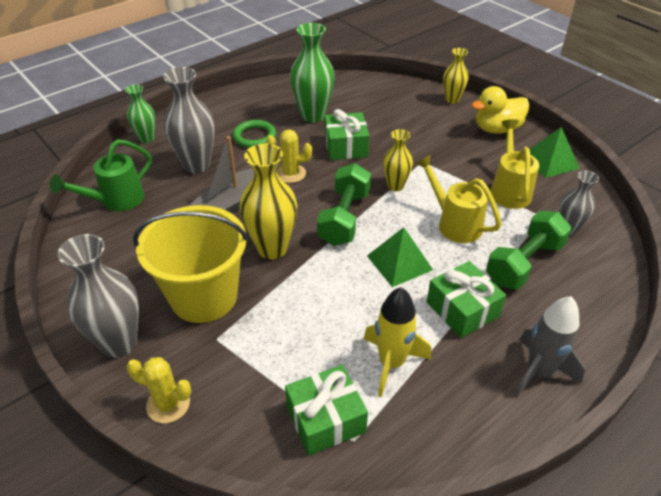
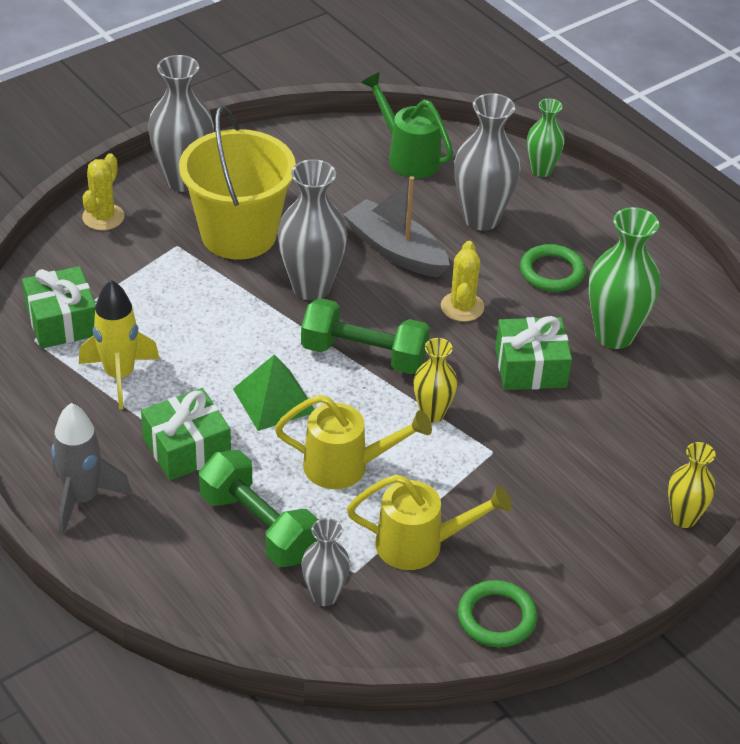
camera: 90 degrees right, 0 degrees up
yellow vase [240,143,297,259] -> grey vase [277,159,348,301]
yellow watering can [415,154,501,243] -> yellow watering can turned 45 degrees clockwise [275,395,432,489]
yellow duck [472,86,530,134] -> none
green pyramid [530,127,580,178] -> green ring [458,580,537,647]

